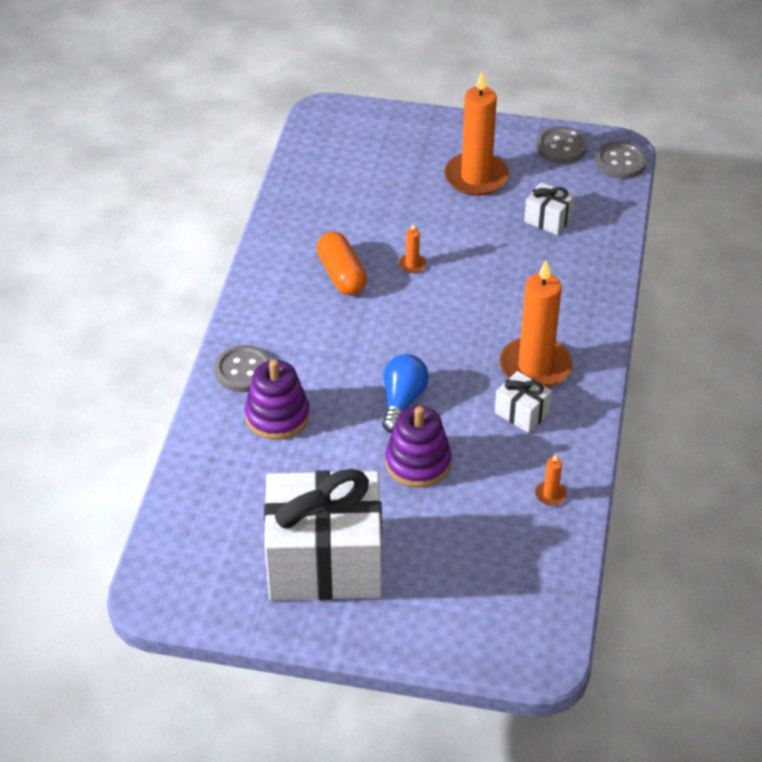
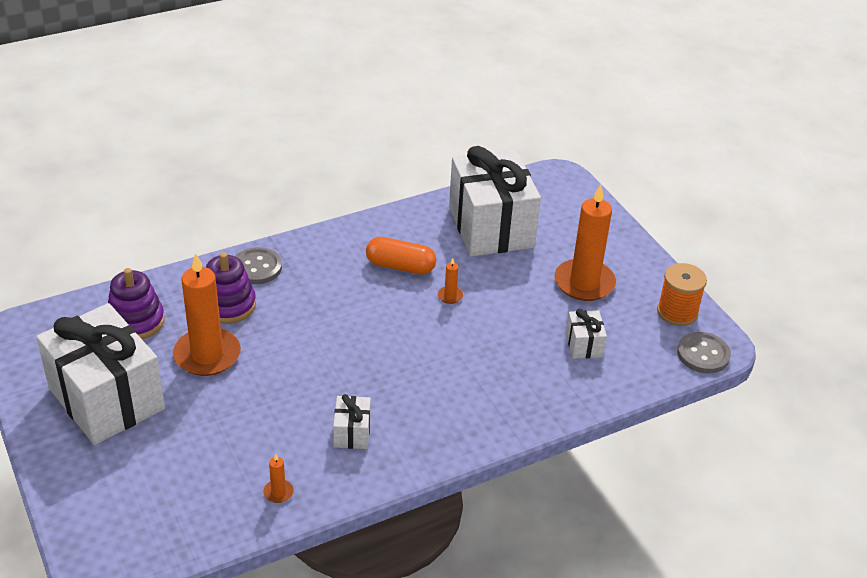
camera: 50 degrees right, 5 degrees down
orange capsule [317,232,367,295] -> orange capsule turned 75 degrees clockwise [366,237,436,275]
blue light bulb [382,354,429,433] -> none
purple stacking toy [385,406,452,487] -> purple stacking toy moved to [108,268,164,339]
orange candle [500,260,572,388] -> orange candle moved to [173,253,241,376]
grey button [536,127,587,164] -> orange spool [657,263,707,326]
none -> white gift [449,146,541,257]

